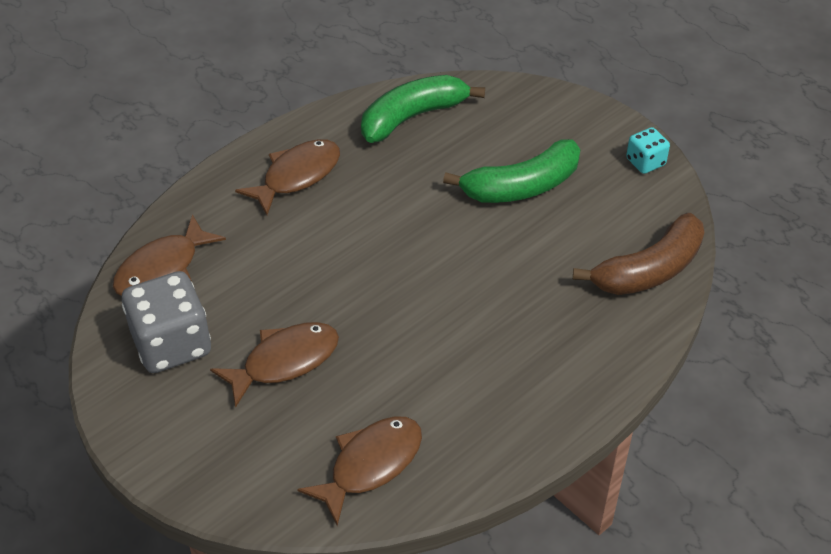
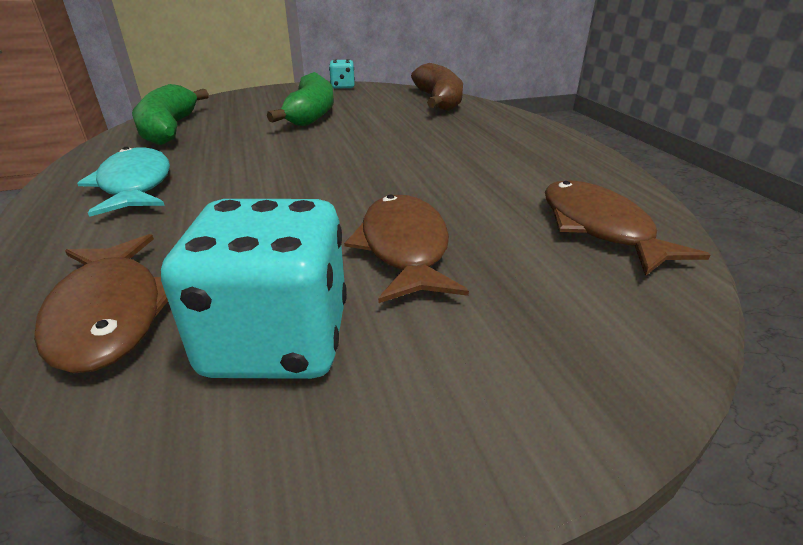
camera: 65 degrees left, 15 degrees down
grey dice [122,271,211,373] -> turquoise dice [161,199,347,379]
brown fish [235,139,340,215] -> turquoise fish [77,147,170,217]

